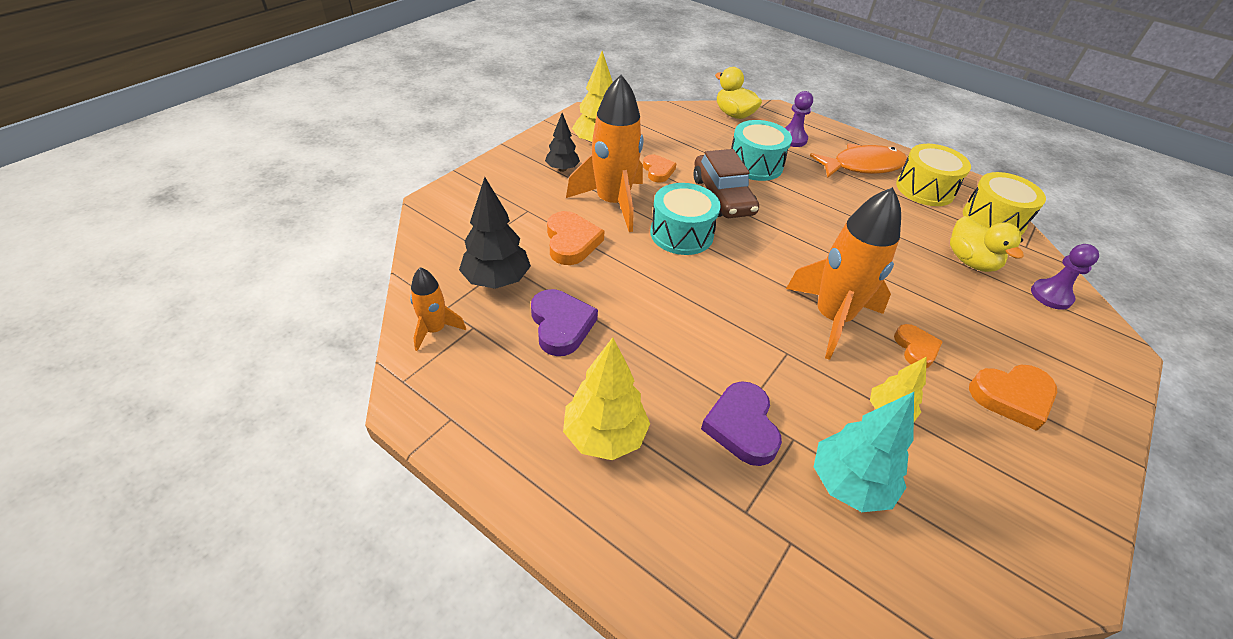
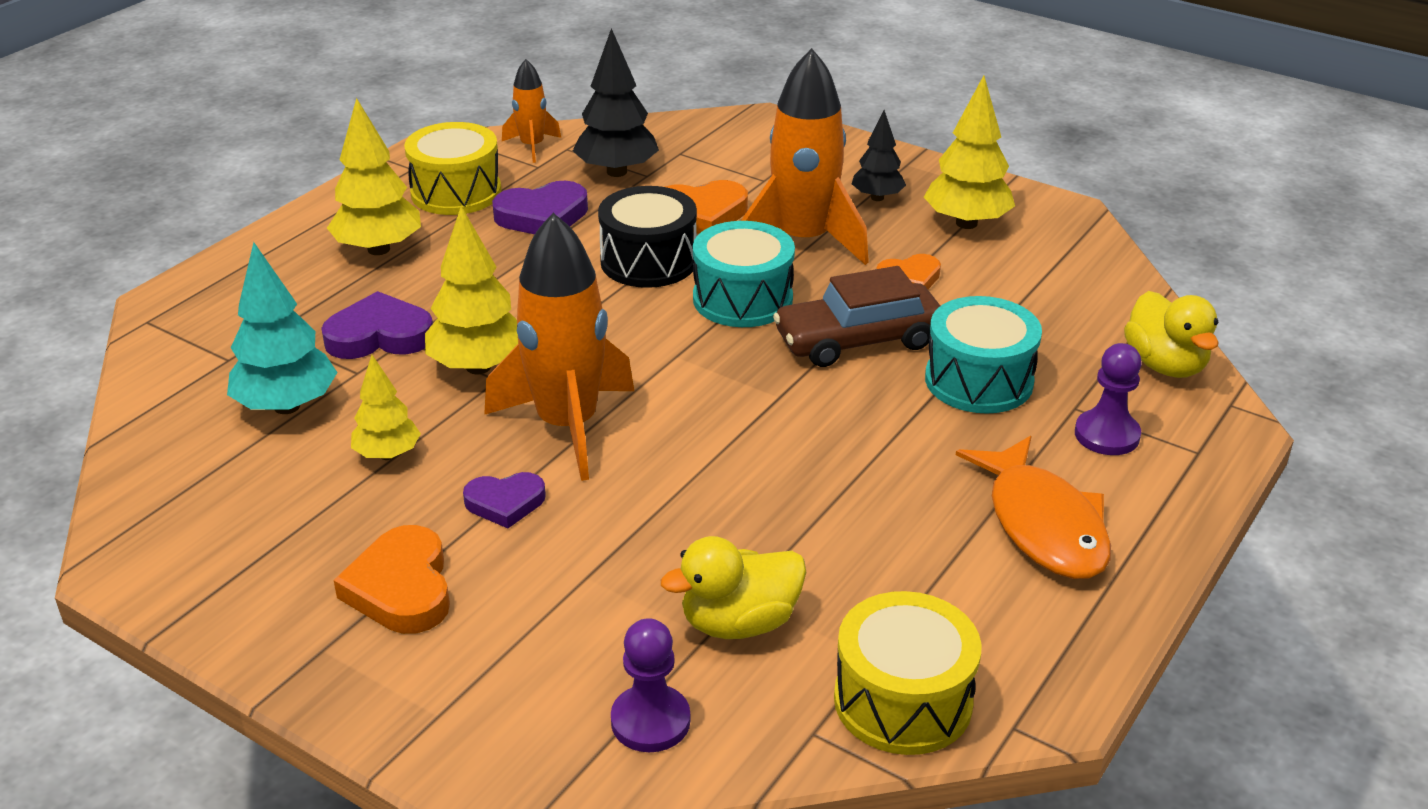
camera: 90 degrees right, 10 degrees down
yellow duck [715,67,762,119] -> yellow duck turned 120 degrees clockwise [1124,291,1219,378]
orange heart [894,324,943,368] -> purple heart [463,472,546,528]
yellow drum [896,144,971,206] -> yellow drum moved to [404,122,501,215]
none -> yellow tree [425,206,518,374]
none -> black drum [598,186,697,288]

